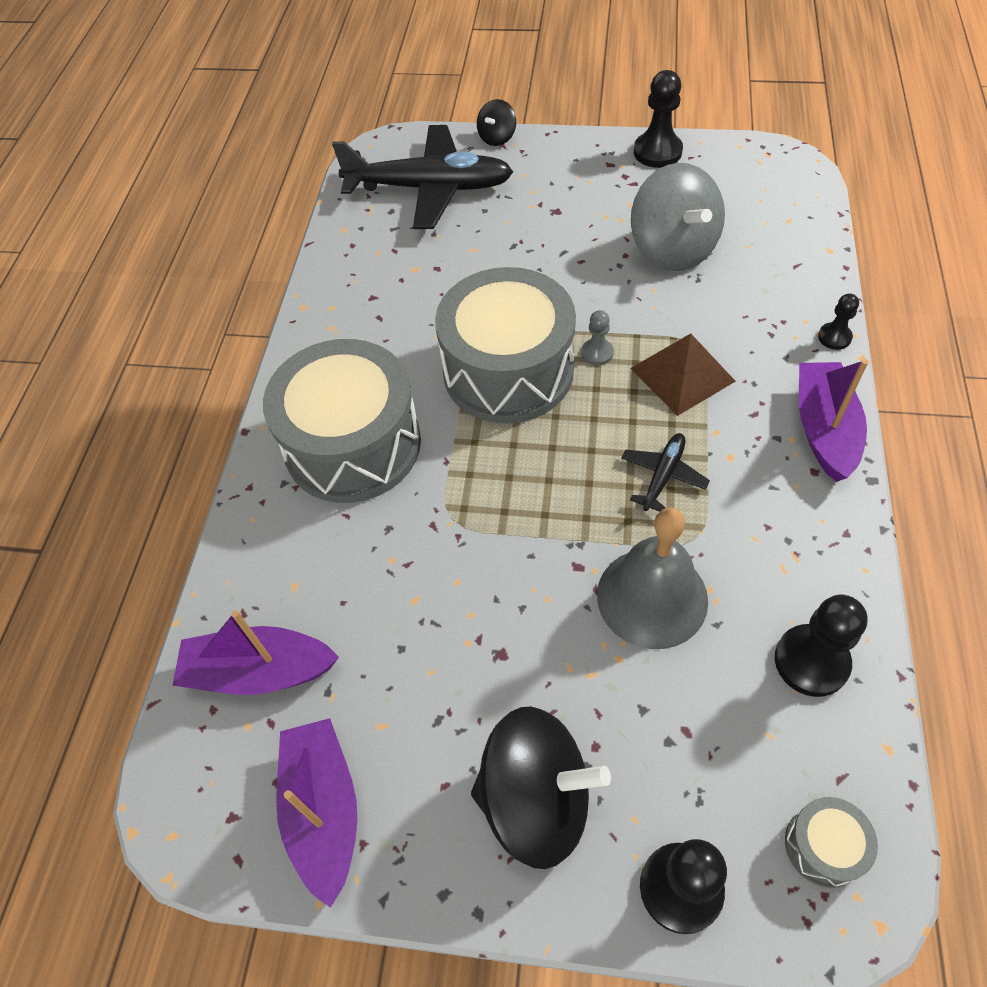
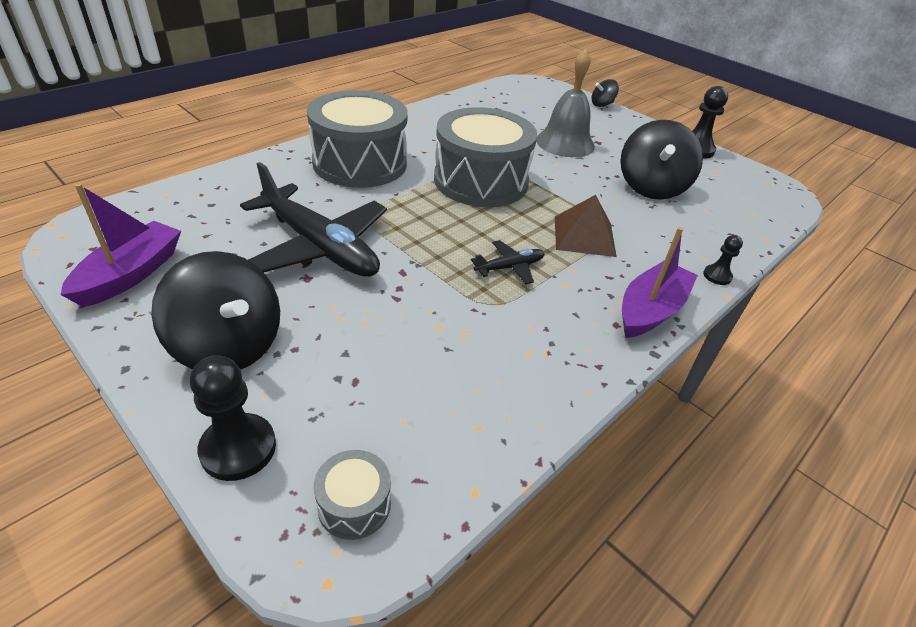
camera: 30 degrees right, 15 degrees down
purple boat [172,610,339,695] -> none
black plane [332,125,513,229] -> black plane moved to [240,162,387,277]
grey pawn [581,310,614,366] -> none
grey bell [597,507,708,649] -> grey bell moved to [536,49,595,157]
grey spinning top [631,163,725,271] -> black spinning top [620,120,703,200]
black pawn [775,595,867,697] -> none

